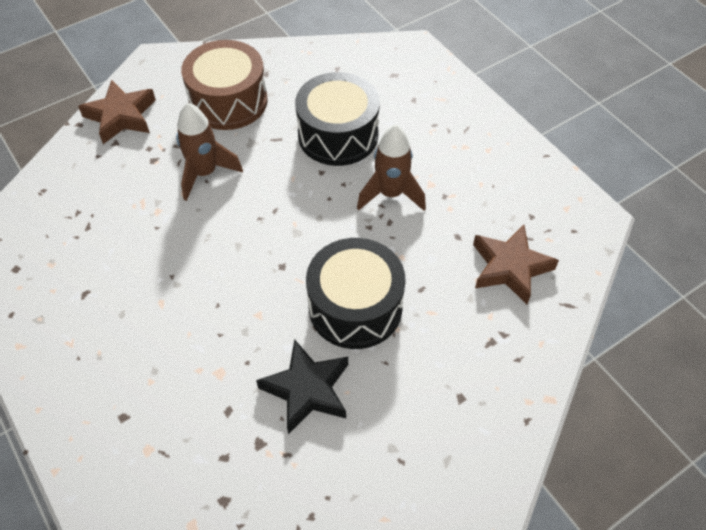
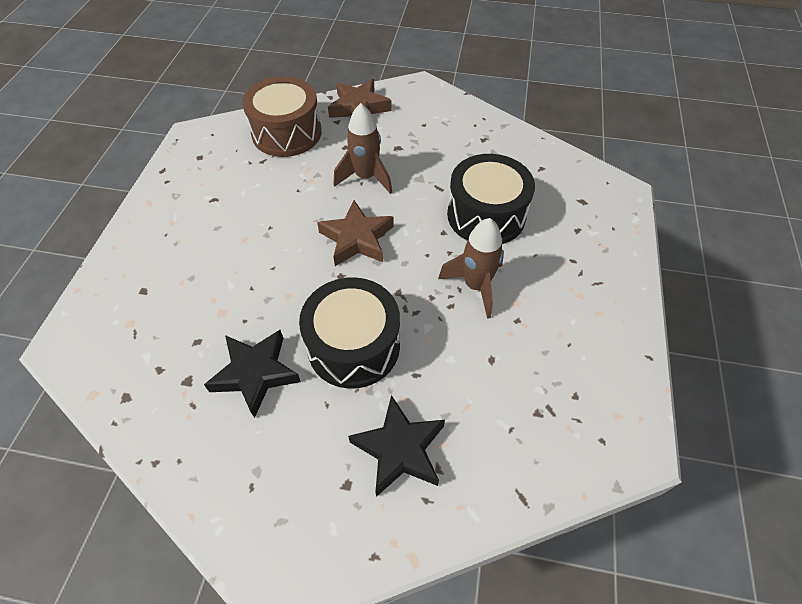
camera: 45 degrees right, 0 degrees up
brown drum [181,40,268,130] -> brown drum moved to [242,76,322,157]
brown star [473,225,559,304] -> brown star moved to [317,200,394,266]
none -> black star [348,395,445,497]

